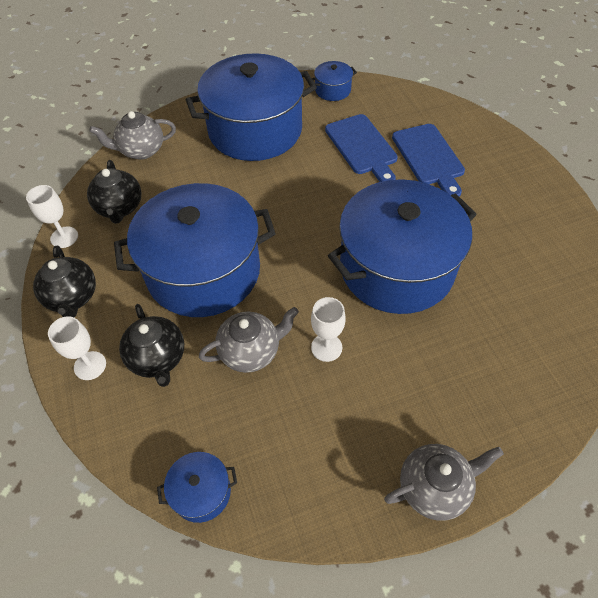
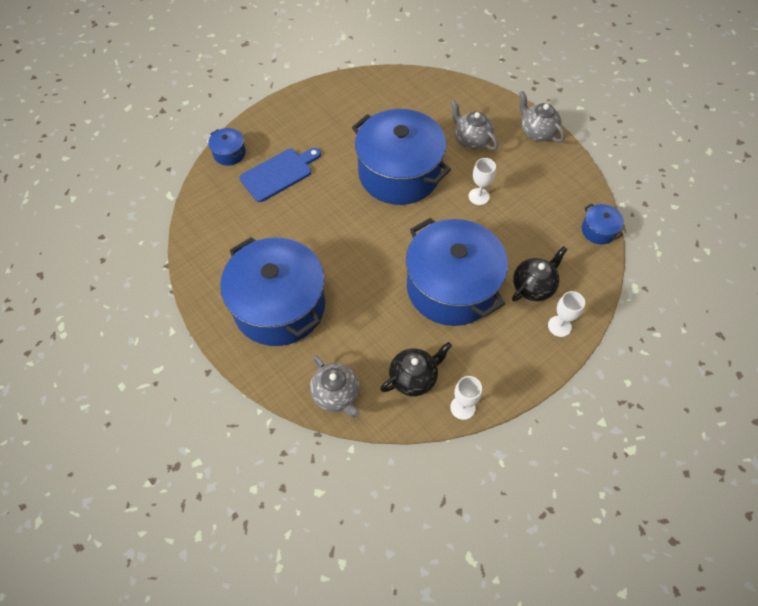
camera: 110 degrees left, 5 degrees up
black teapot [33,245,96,318] -> none
grey teapot [199,307,299,373] -> grey teapot moved to [451,100,498,151]
blue pot [312,61,357,101] -> blue pot moved to [208,128,246,166]
blue cutting board [325,114,398,182] -> none

